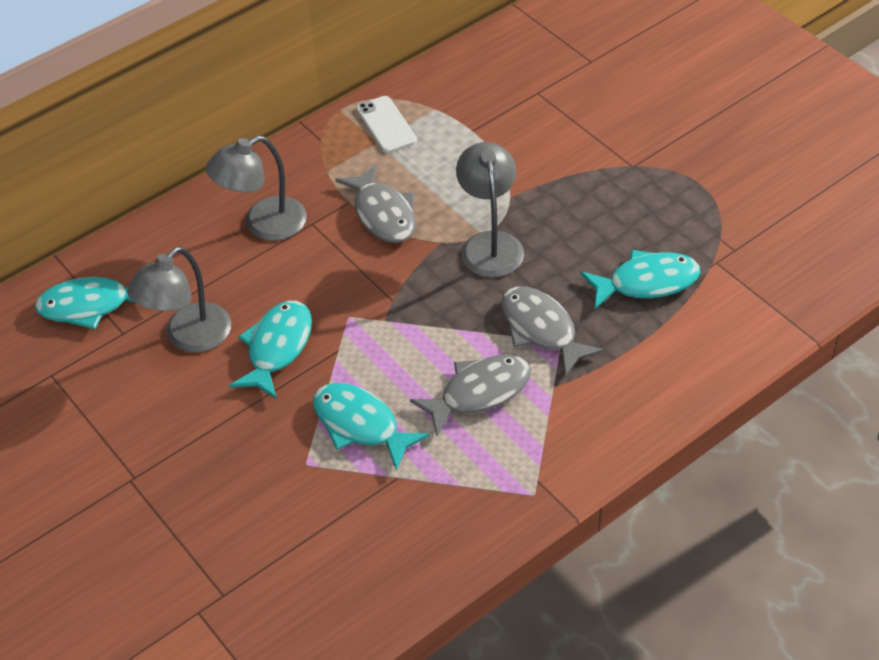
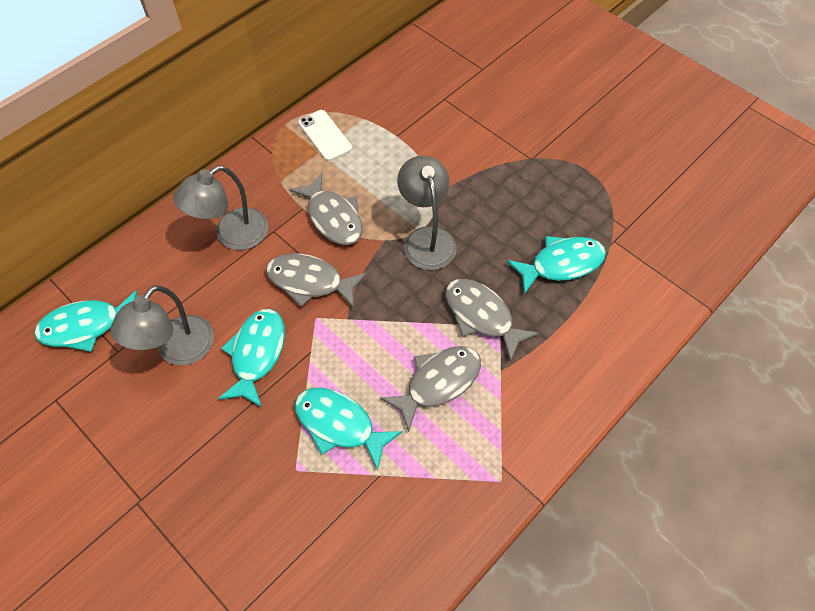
camera: 10 degrees left, 10 degrees up
none -> grey fish [266,253,367,309]

